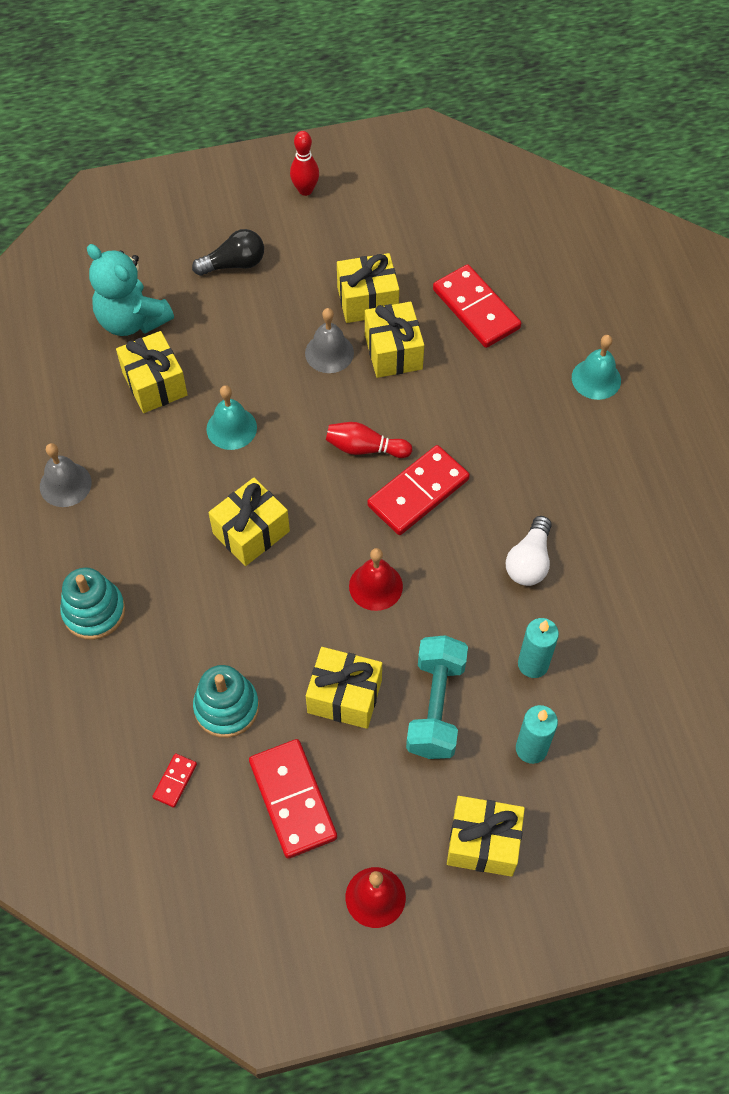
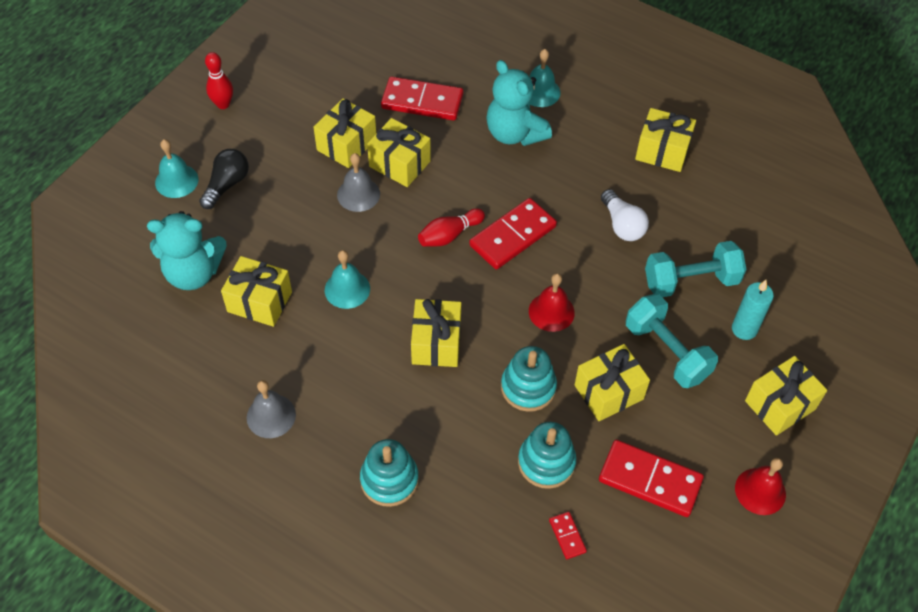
camera: 45 degrees left, 5 degrees down
red domino [367,445,470,535] -> red domino turned 45 degrees clockwise [469,198,557,269]
turquoise candle [518,618,559,678] -> turquoise dumbbell [645,241,746,297]
none -> turquoise bell [155,139,199,198]
none -> turquoise teddy bear [487,60,552,146]
none -> turquoise stacking toy [501,346,557,412]
none -> yellow gift [635,108,696,172]

